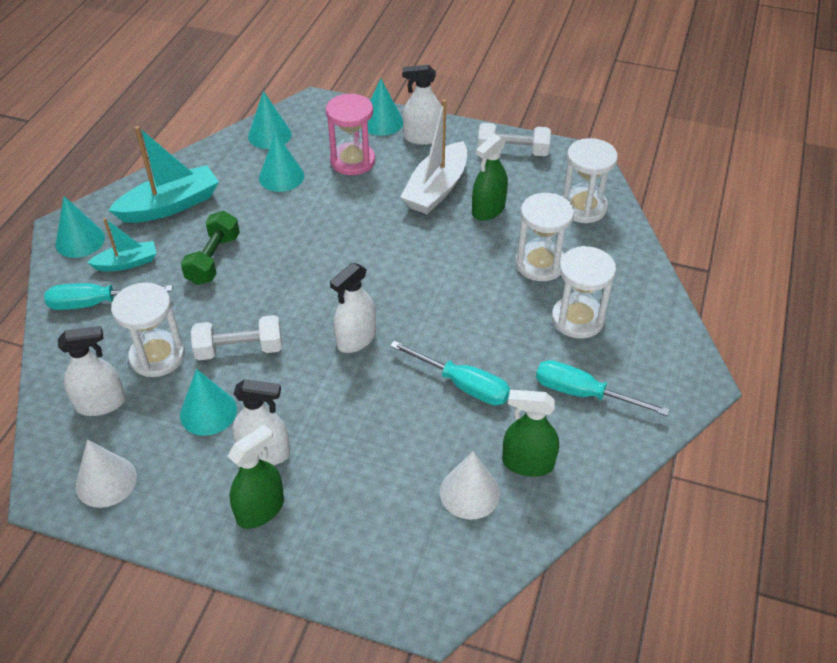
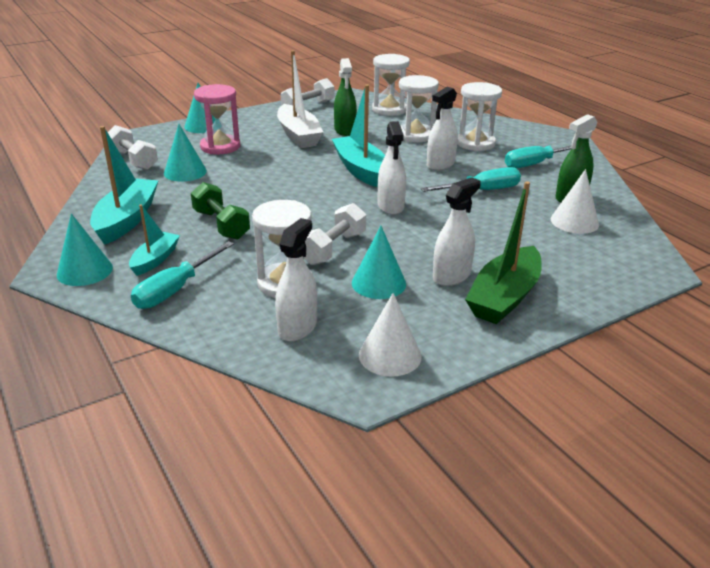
camera: 50 degrees left, 15 degrees down
green spray bottle [228,425,284,529] -> green boat [465,181,542,324]
turquoise cone [248,91,291,149] -> white dumbbell [108,125,158,170]
white spray bottle [402,65,441,145] -> white spray bottle moved to [427,87,458,171]
none -> turquoise boat [332,84,385,187]

